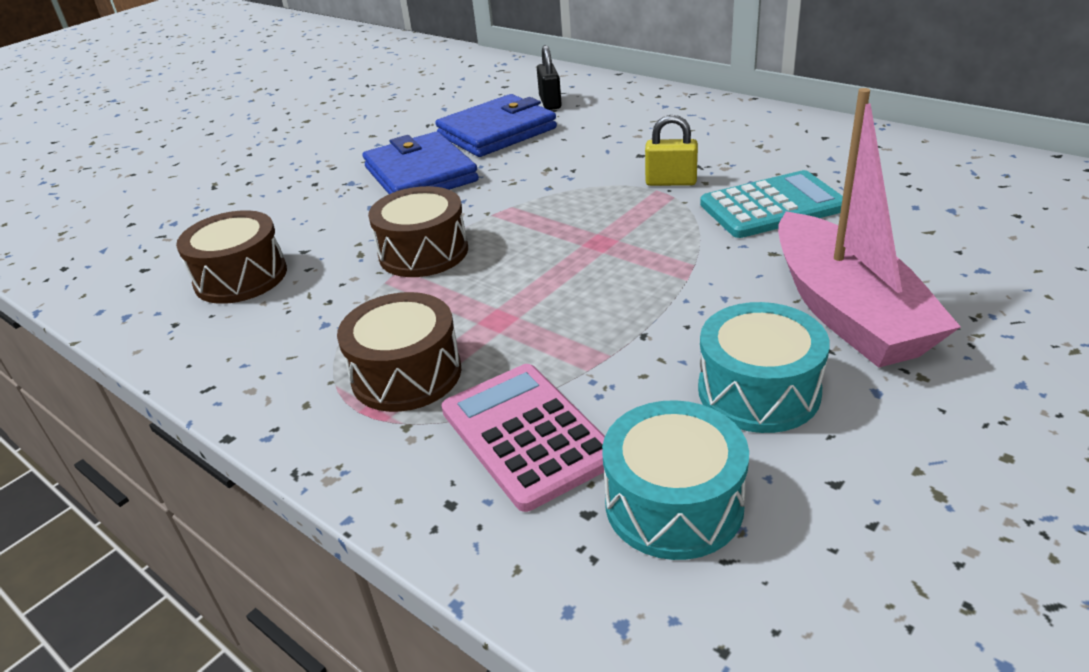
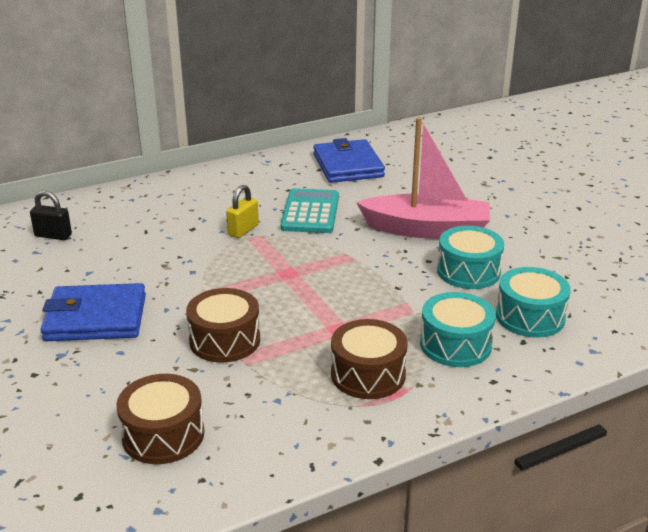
camera: 70 degrees left, 5 degrees down
blue wallet [435,94,557,157] -> blue wallet moved to [313,138,385,183]
pink calculator [441,364,605,512] -> turquoise drum [420,292,496,367]

